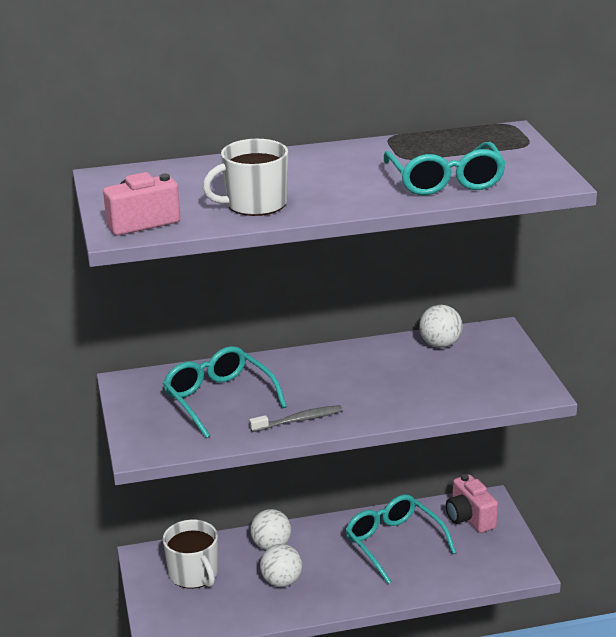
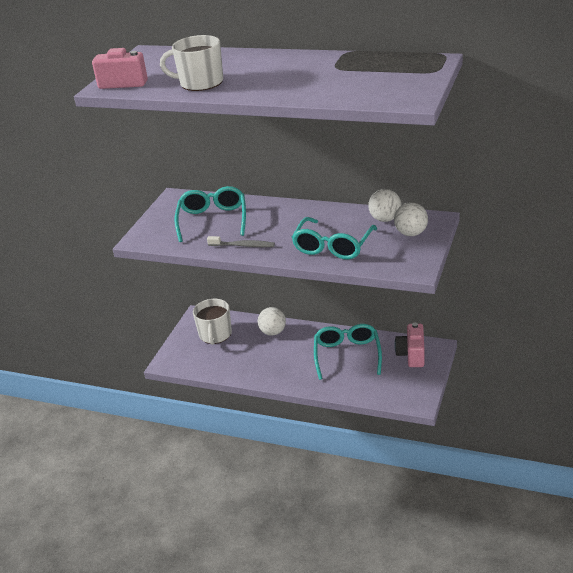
camera: 35 degrees right, 5 degrees up
white ball [260,544,302,587] -> white ball moved to [394,202,428,236]
turquoise glasses [384,142,506,195] -> turquoise glasses moved to [292,217,377,259]

